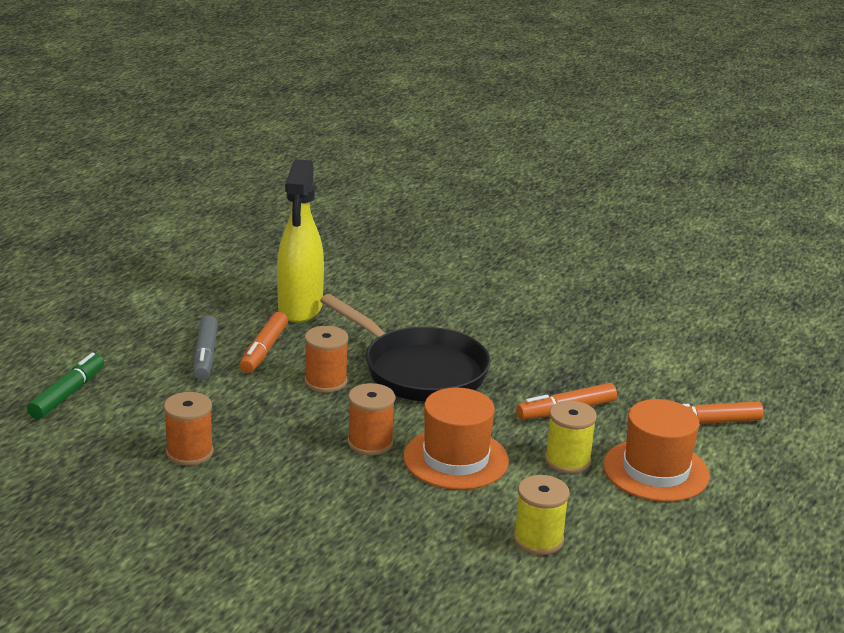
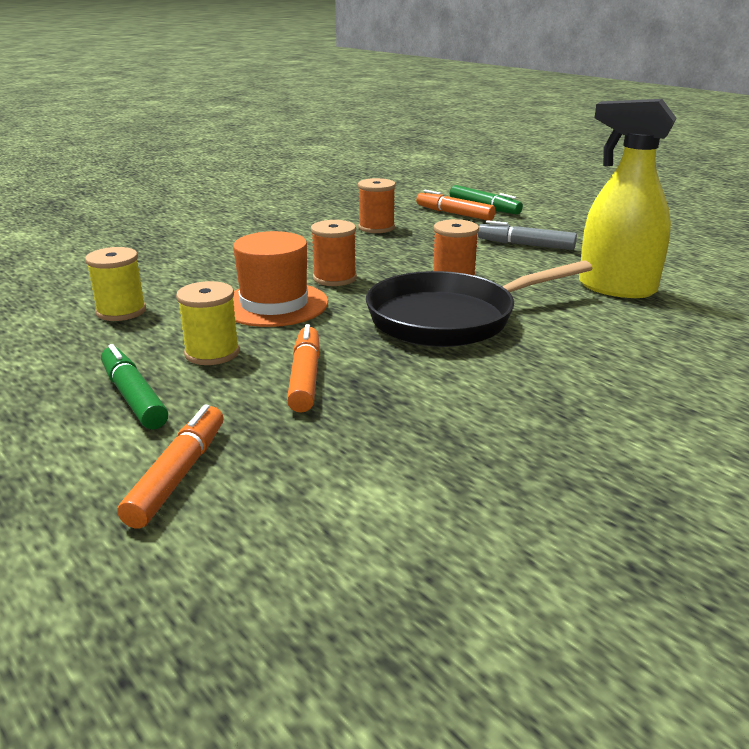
camera: 115 degrees right, 0 degrees up
orange marker [239,312,288,373] -> orange marker moved to [416,190,496,221]
orange hat [603,399,710,502] -> green marker [101,344,168,429]

